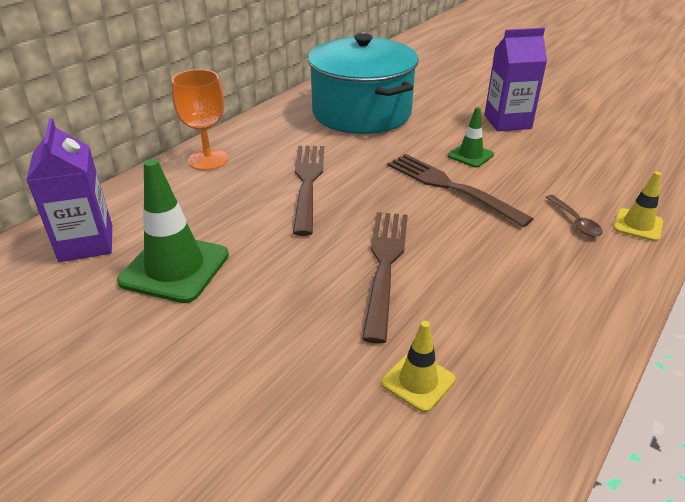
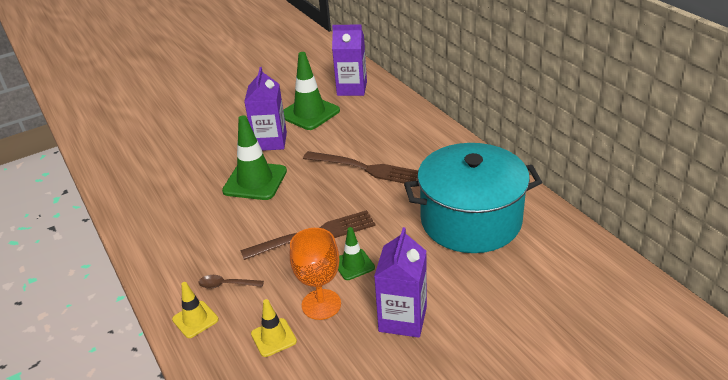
camera: 115 degrees right, 0 degrees up
orange goblet [172,69,228,170] -> orange goblet moved to [290,228,341,320]
brown fork [362,212,408,344] -> green traffic cone [222,115,287,200]
yellow traffic cone [381,321,456,413] -> yellow traffic cone moved to [251,299,297,357]
none -> purple carton [244,67,287,151]

